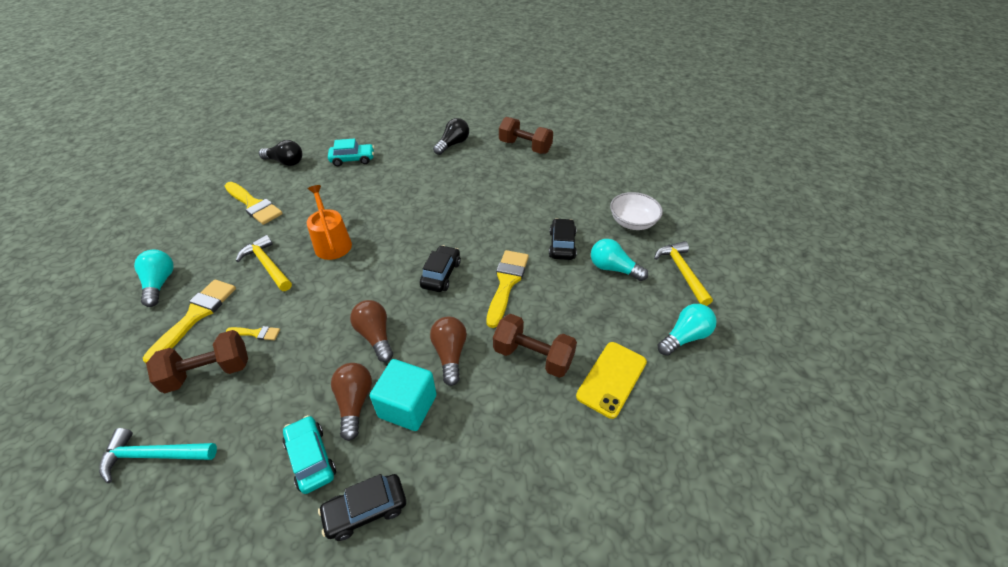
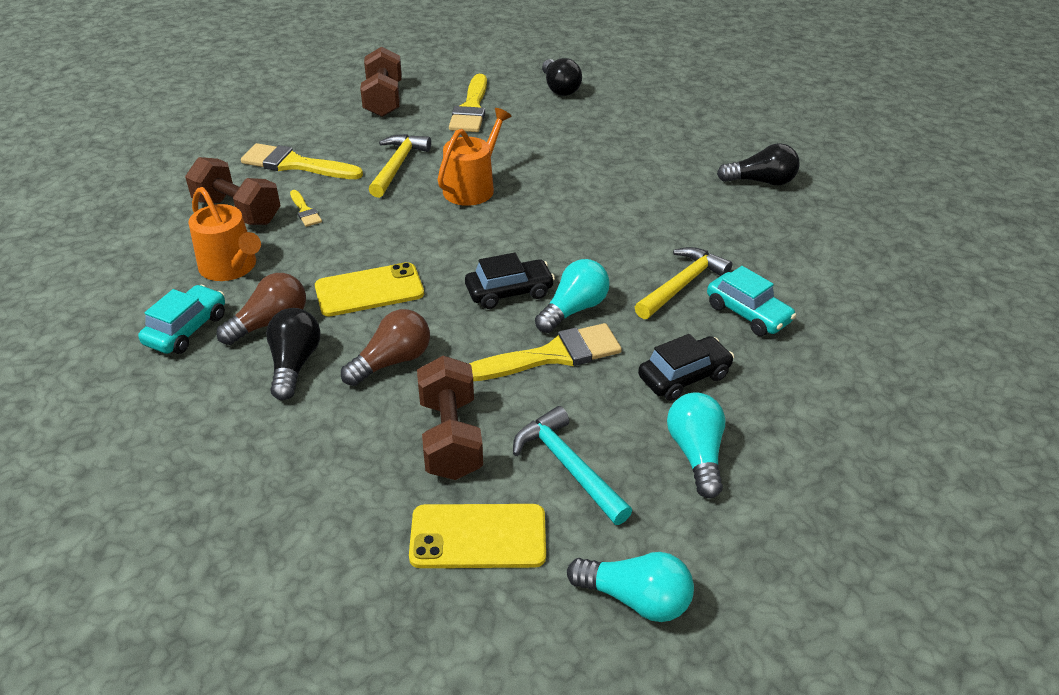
camera: 55 degrees right, 5 degrees down
turquoise hammer [99,428,217,483] -> turquoise hammer moved to [513,406,632,525]
turquoise light bulb [134,250,174,307] -> turquoise light bulb moved to [535,259,610,333]
yellow brush [143,279,236,363] -> yellow brush turned 150 degrees counterclockwise [241,143,363,179]
black car [318,474,406,541] -> none
turquoise car [328,139,374,166] -> turquoise car moved to [707,266,796,336]
brown light bulb [350,300,393,362] -> yellow phone [315,262,424,316]
turquoise cube [370,359,436,431] -> black light bulb [266,308,321,400]
brown dumbbell [499,117,553,154] -> brown dumbbell moved to [360,47,402,117]
white bowl [610,192,663,230] -> none
yellow hammer [654,241,713,306] -> yellow hammer moved to [635,247,732,319]
none -> orange watering can [188,187,261,281]

